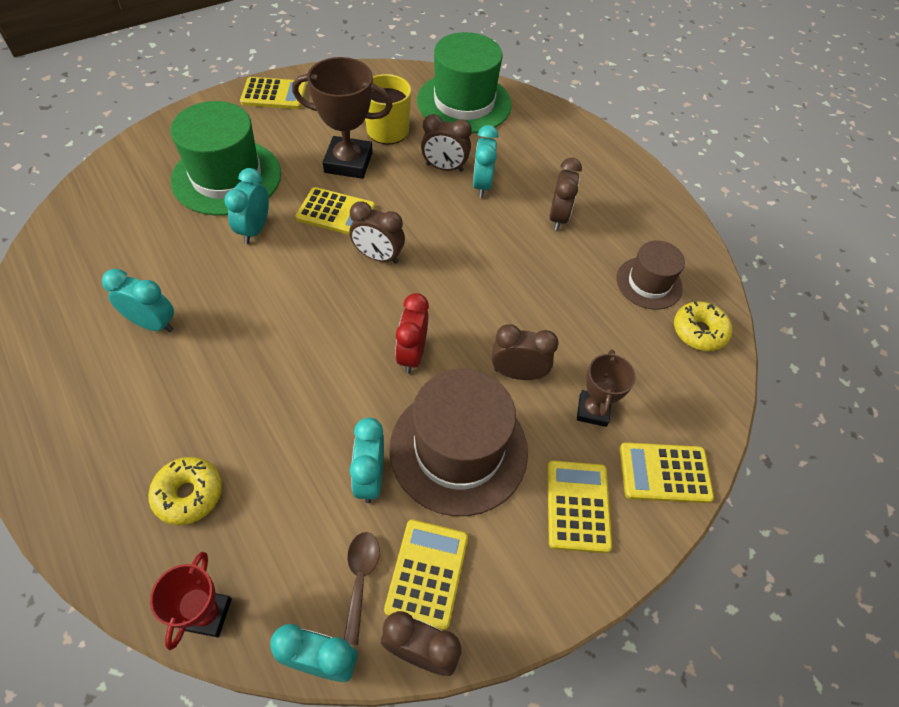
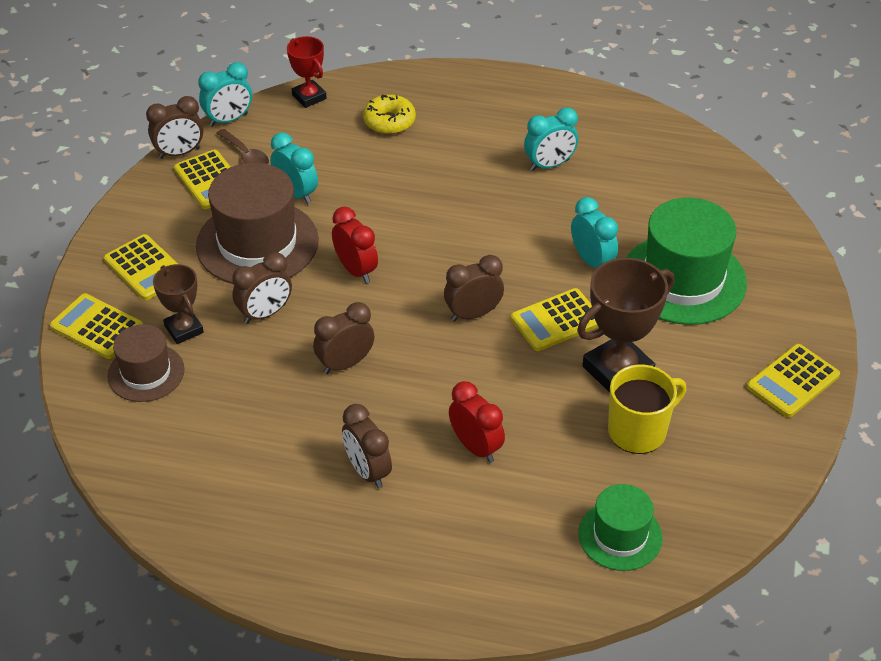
camera: 140 degrees right, 10 degrees down
green hat [417,32,512,134] -> green hat [578,484,663,571], size x0.58
brown clock [421,114,472,172] -> brown clock moved to [313,302,374,374]
turquoise clock [473,125,498,198] -> red clock [449,381,505,463]
brown hat [616,240,685,309] -> brown hat moved to [107,324,185,402]
yellow calculator [620,442,714,503] -> yellow calculator turned 105 degrees counterclockwise [50,293,143,359]
yellow donut [674,302,732,351] -> none

